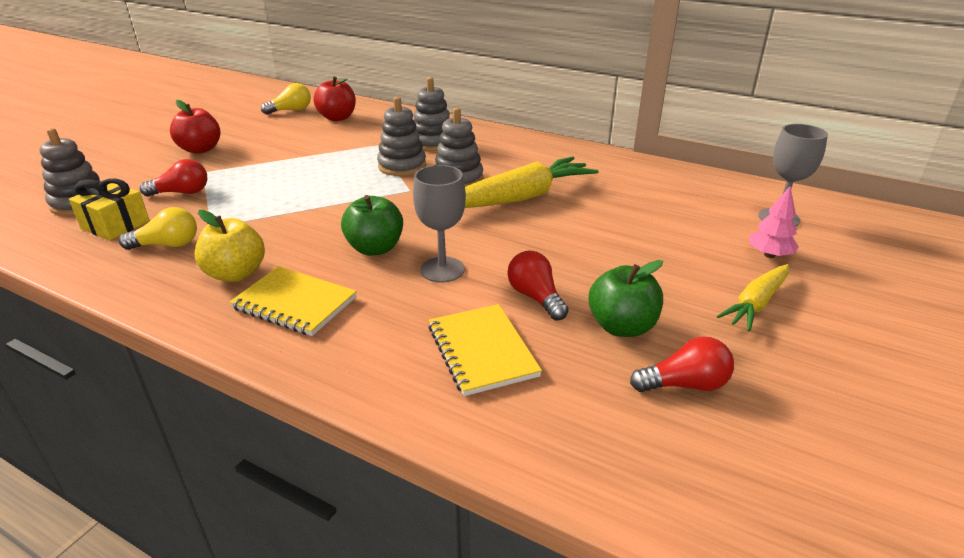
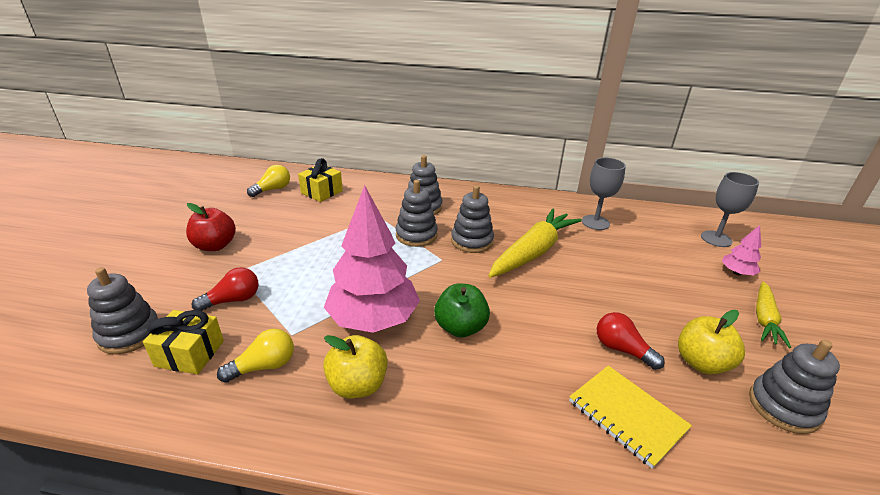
camera: 20 degrees left, 0 degrees up
yellow notebook [229,266,357,336] -> none
red apple [313,77,356,121] -> yellow gift [298,158,343,202]
grey goblet [413,165,466,283] -> grey goblet moved to [582,158,626,230]
green apple [588,260,663,337] -> yellow apple [678,310,745,374]
red light bulb [630,337,734,392] -> grey stacking toy [749,340,840,434]
none -> pink tree [324,185,420,333]

